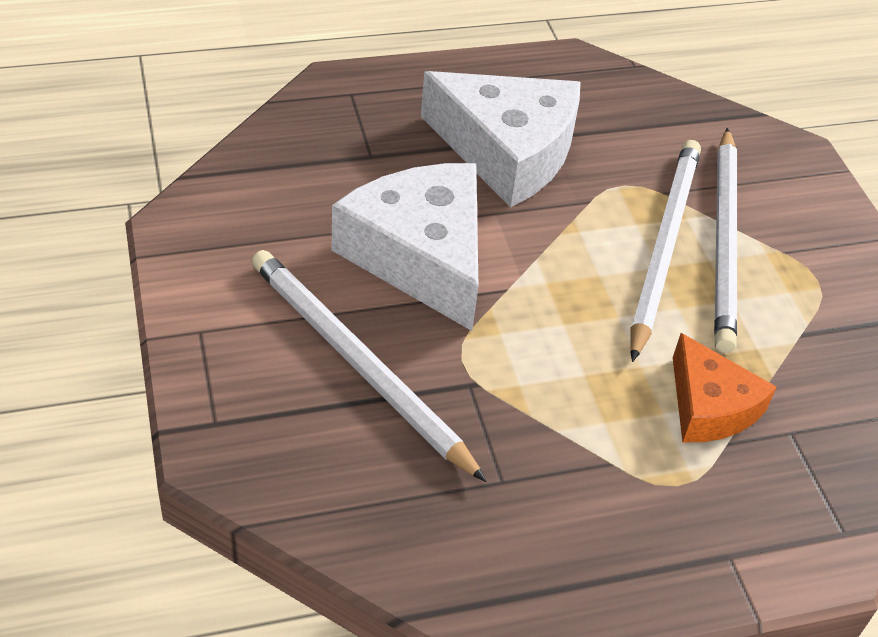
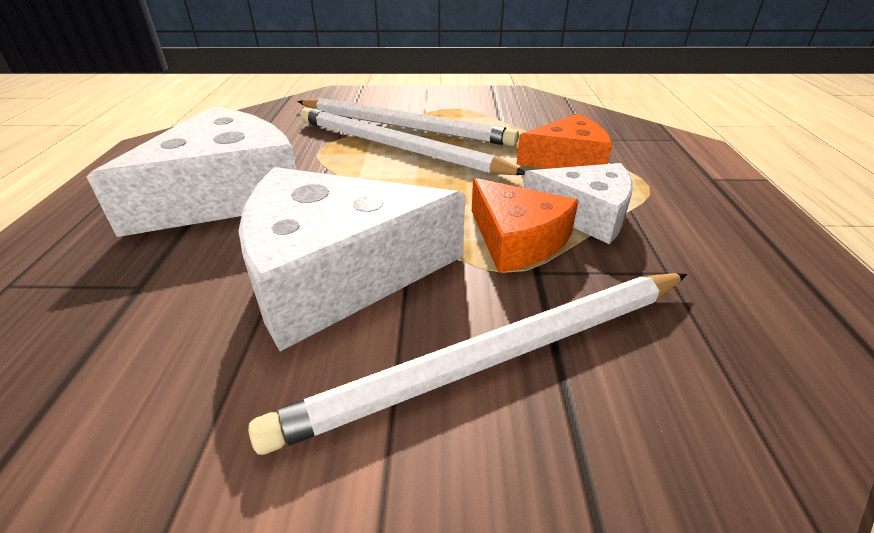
camera: 70 degrees left, 10 degrees down
none -> orange cheese [472,178,579,273]
none -> white cheese [523,163,633,244]

